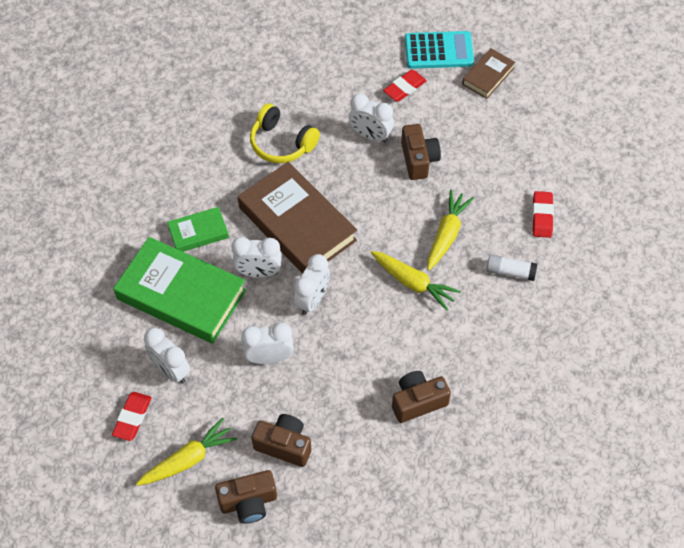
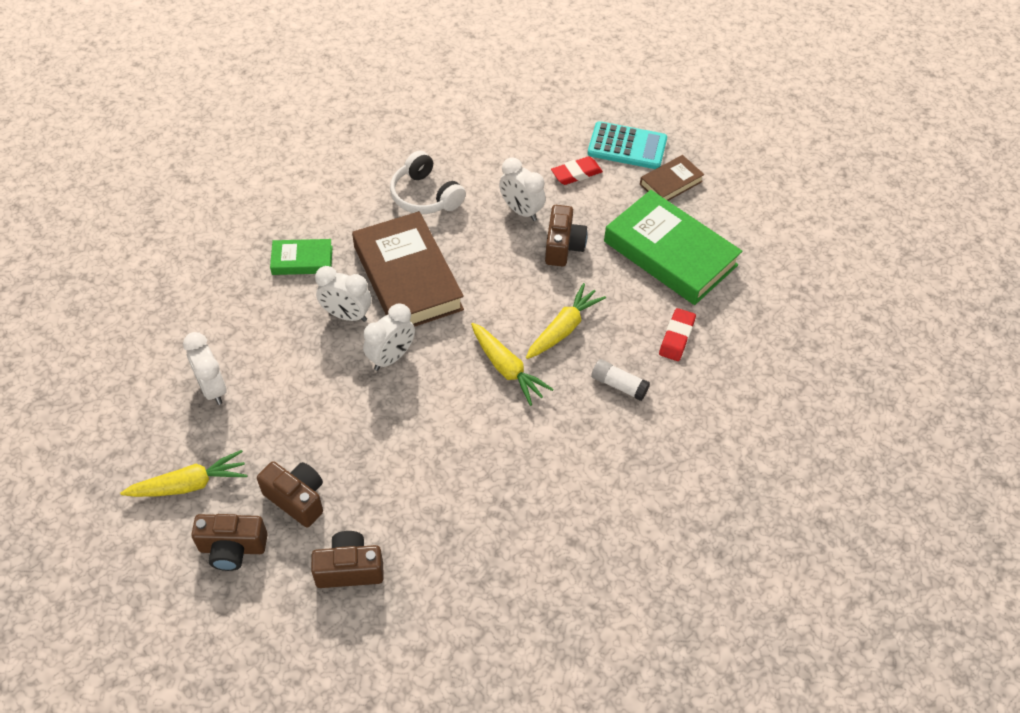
camera: 15 degrees right, 5 degrees down
red eraser [112,392,152,441] -> none
green book [113,237,246,344] -> green book moved to [604,190,742,305]
white clock [241,323,294,364] -> none
yellow headphones [250,103,320,163] -> white headphones [390,151,466,214]
brown camera [392,371,451,423] -> brown camera moved to [311,531,384,588]

